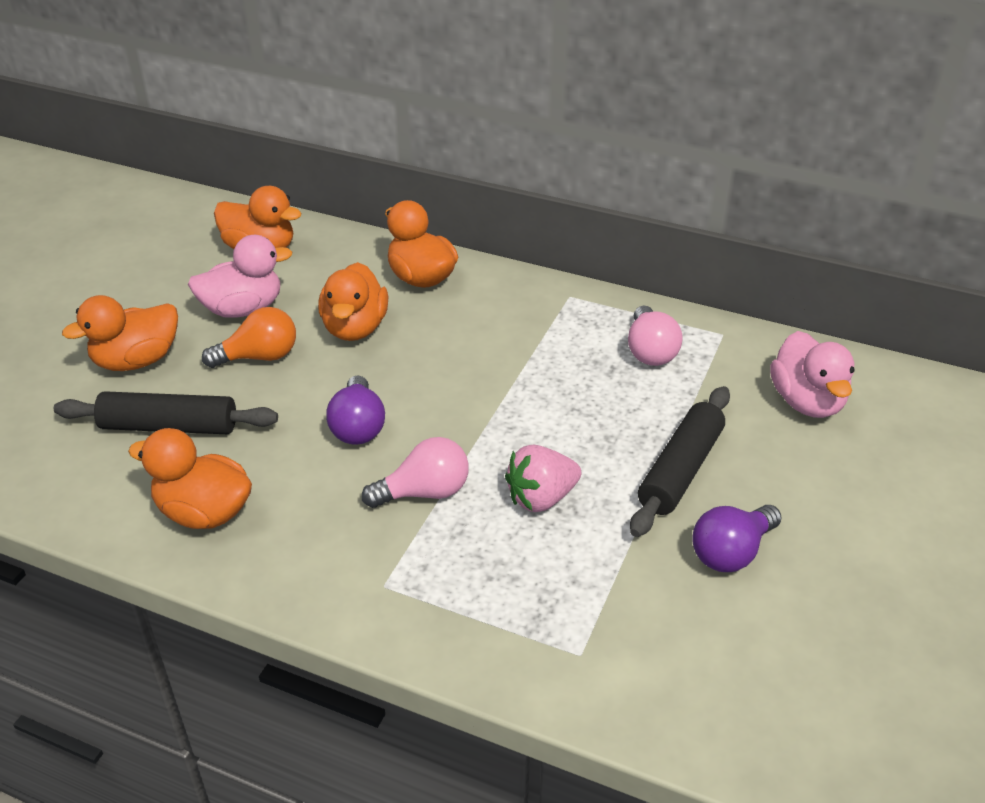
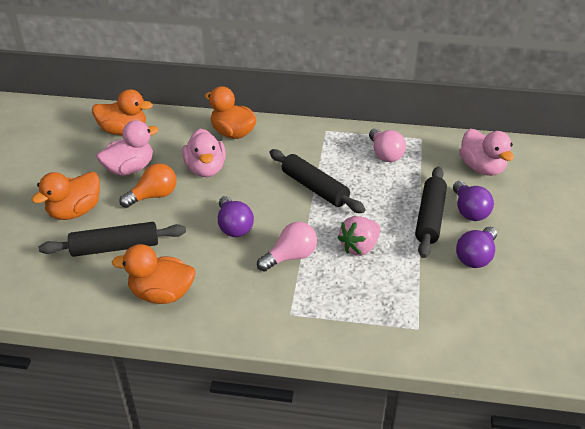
camera: 15 degrees left, 0 degrees up
orange duck [318,262,388,341] -> pink duck [182,129,226,177]
none -> black rolling pin [269,149,365,213]
none -> purple light bulb [453,181,494,221]

